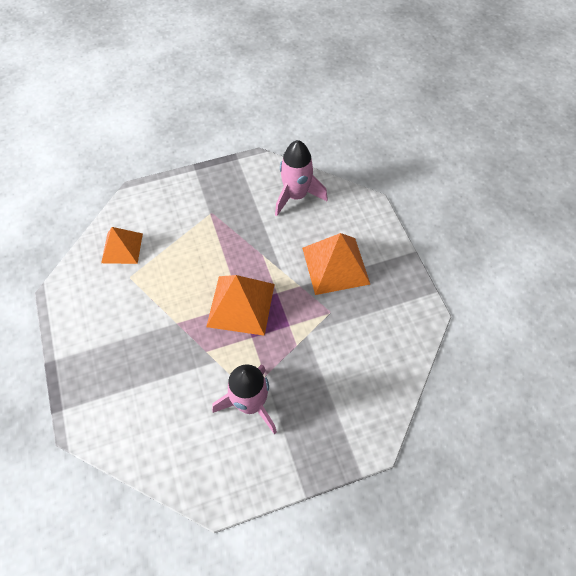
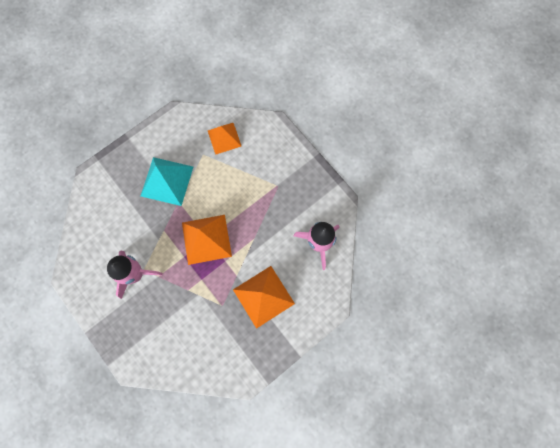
camera: 70 degrees right, 15 degrees up
none -> turquoise pyramid [141,157,193,206]

